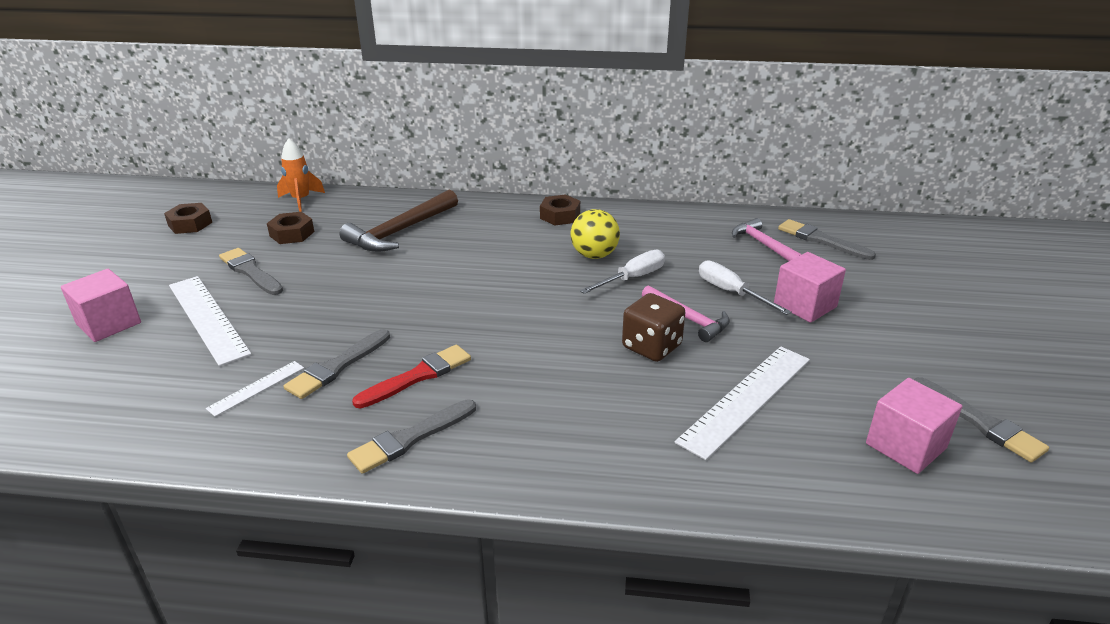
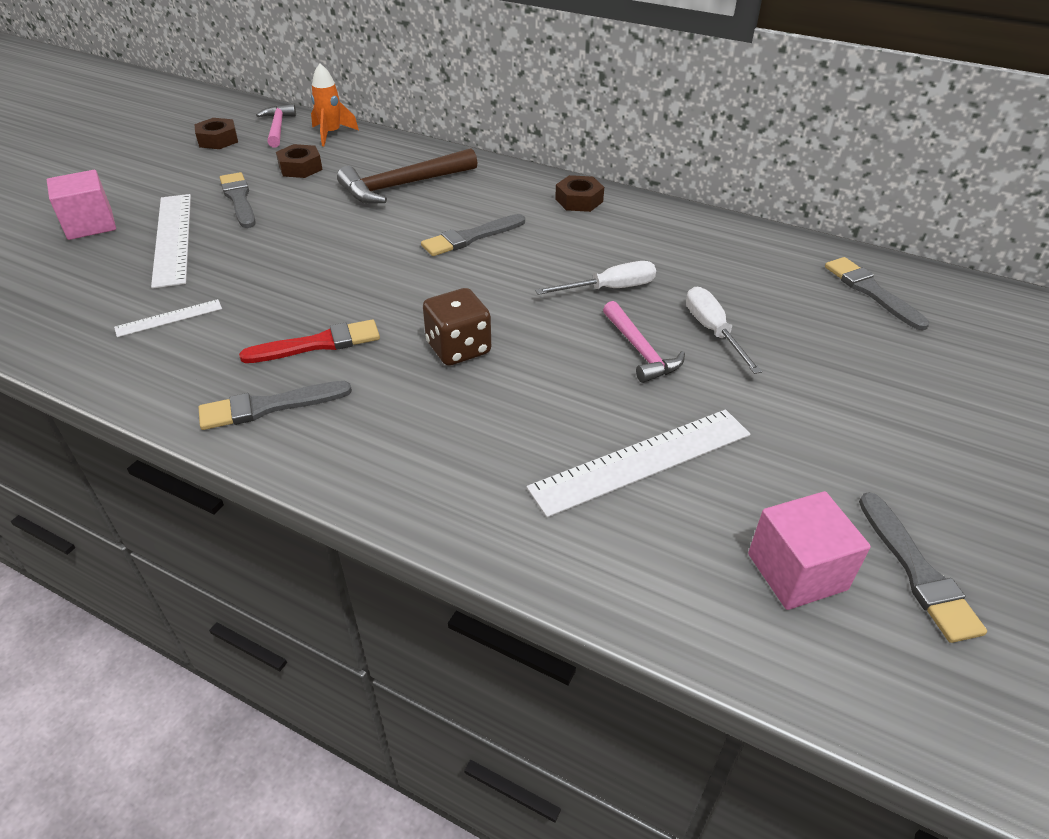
camera: 20 degrees right, 10 degrees up
grey brush [284,329,390,399] -> grey brush moved to [421,214,525,256]
yellow ball [571,209,620,259] -> none
brown dice [622,293,686,362] -> brown dice moved to [423,288,491,366]
pink hammer [732,218,802,261] -> pink hammer moved to [256,104,296,148]
pink cube [774,252,846,323] -> none

